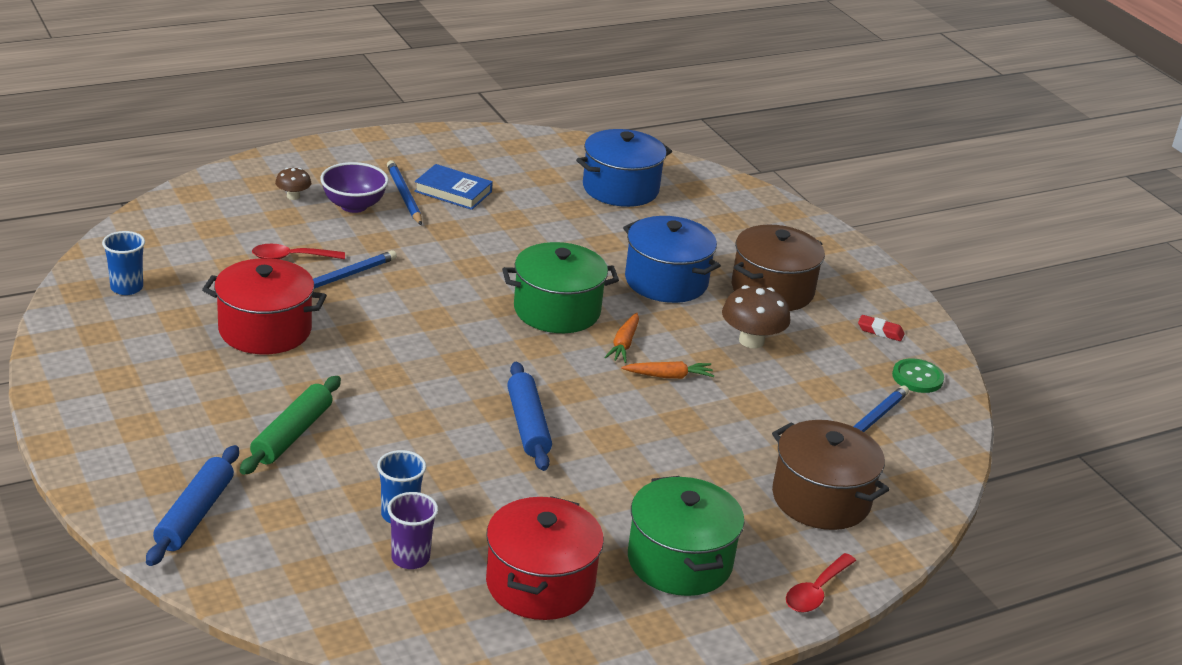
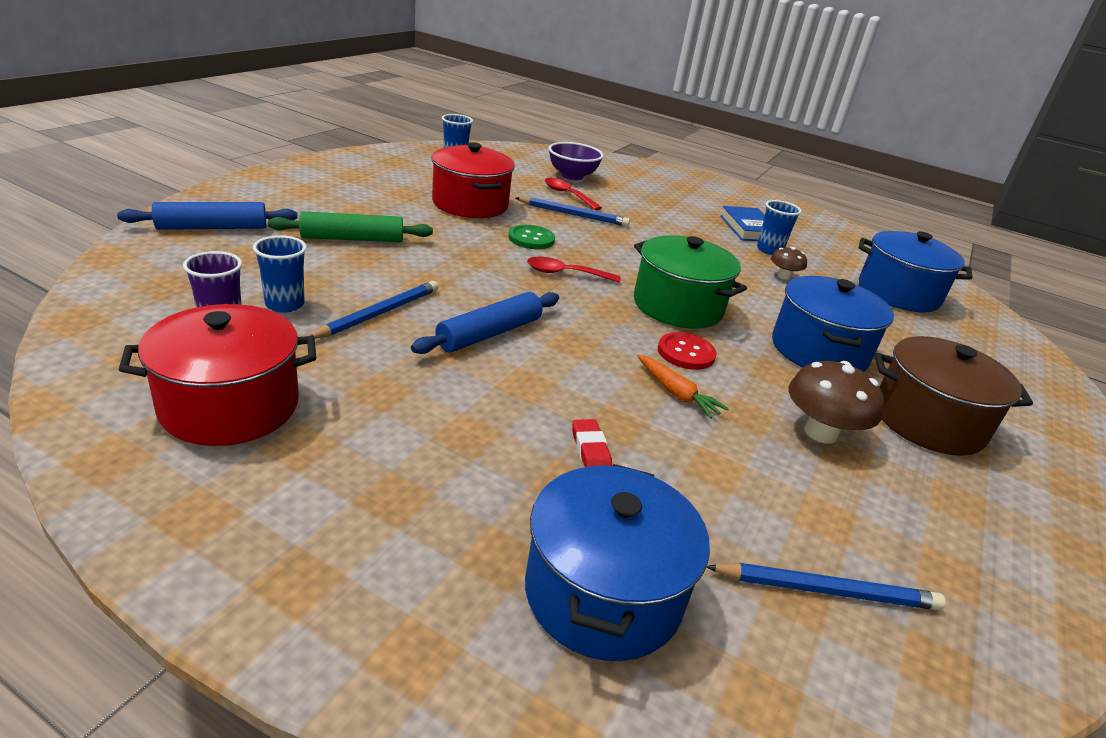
camera: 55 degrees right, 0 degrees up
brown mushroom [275,168,311,200] -> brown mushroom moved to [771,247,807,280]
purple bowl [320,162,389,213] -> purple bowl moved to [548,142,603,180]
blue pencil [387,160,422,225] -> blue pencil moved to [310,281,438,339]
orange carrot [604,313,639,363] -> red button [658,332,717,370]
green pot [628,476,744,596] -> none
brown pot [772,420,889,530] -> blue pot [525,464,710,661]
red spoon [786,553,856,613] -> red spoon moved to [527,257,621,283]
red eraser [858,315,905,341] -> red eraser moved to [572,419,612,467]
green button [892,358,944,393] -> green button moved to [508,225,555,249]
none -> blue cup [757,200,802,255]

